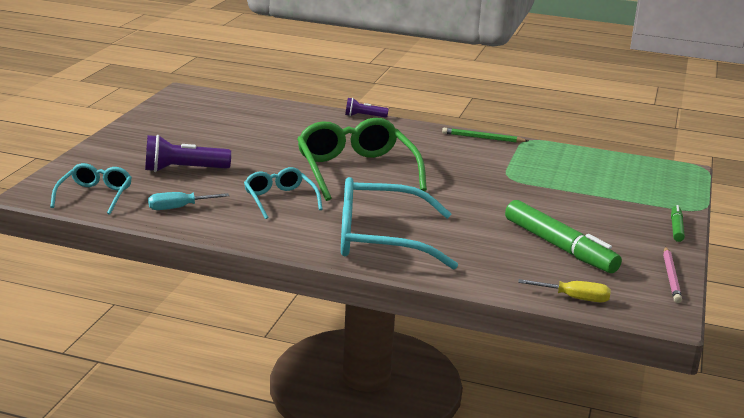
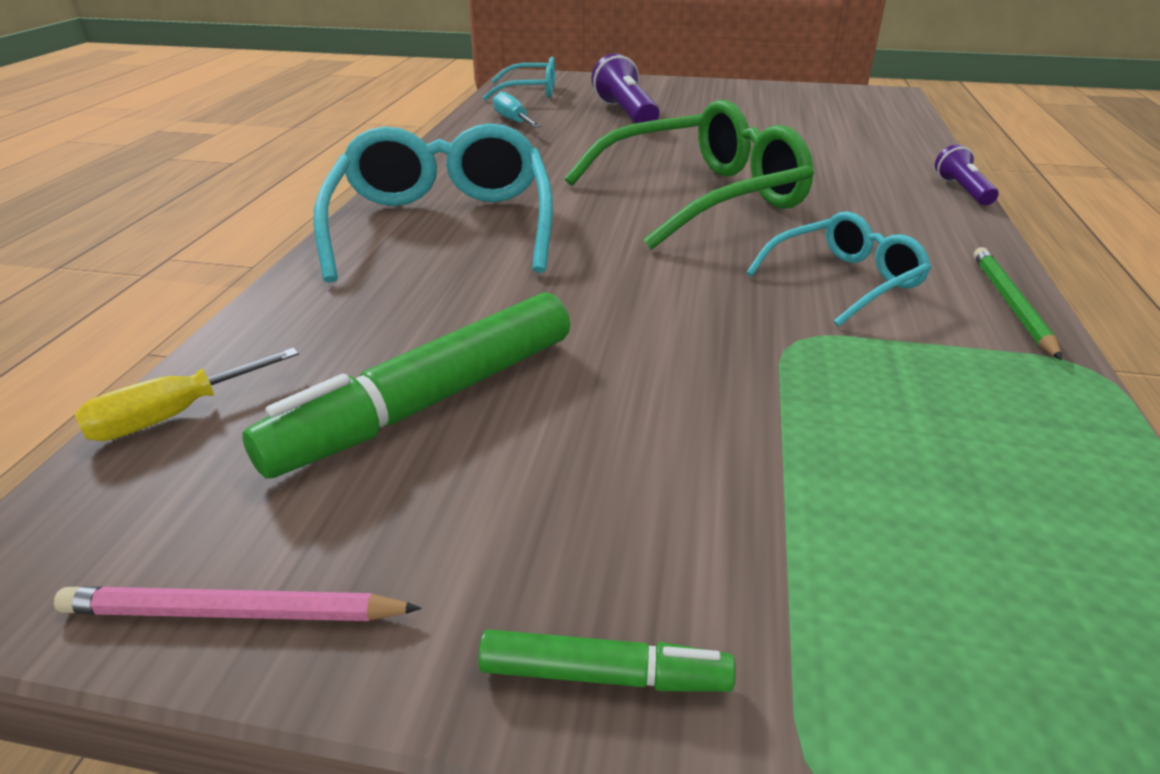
camera: 85 degrees right, 10 degrees up
turquoise glasses [244,167,323,219] -> turquoise glasses moved to [746,212,931,327]
yellow screwdriver [518,279,611,302] -> yellow screwdriver turned 45 degrees clockwise [75,348,299,441]

